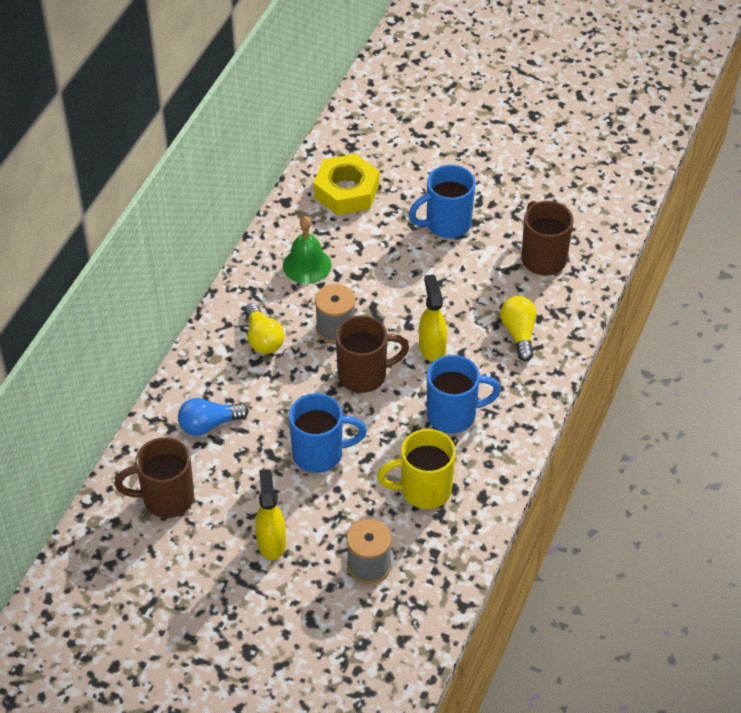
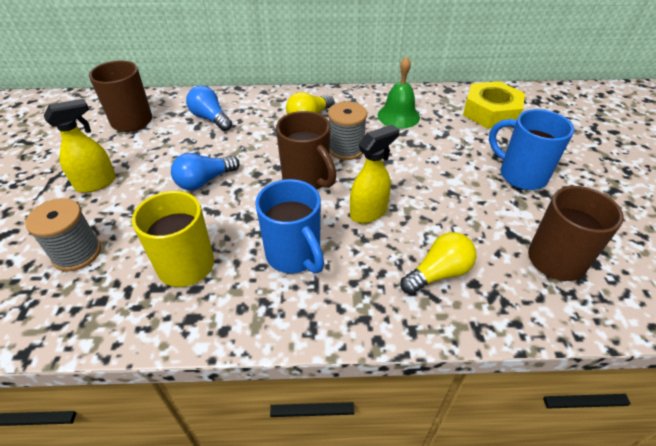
camera: 65 degrees right, 5 degrees down
blue mug [289,393,367,473] -> blue light bulb [171,153,240,190]

